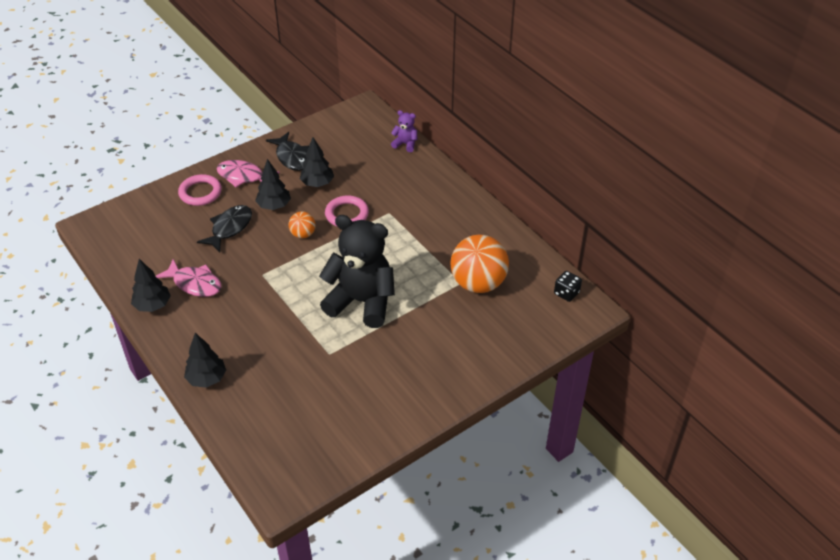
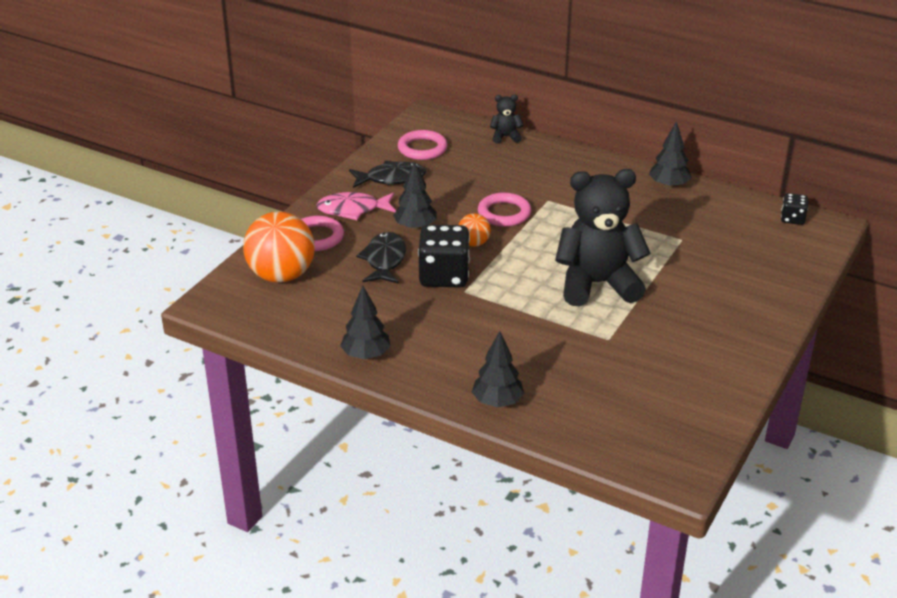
camera: 25 degrees left, 10 degrees down
pink fish [155,259,221,297] -> none
black fish [266,132,309,171] -> black fish turned 45 degrees counterclockwise [349,161,426,188]
black tree [300,137,334,187] -> black tree moved to [649,121,692,188]
purple teddy bear [391,110,418,152] -> black teddy bear [490,94,524,144]
orange ball [450,235,509,293] -> orange ball moved to [243,212,315,283]
none -> pink ring [398,130,447,160]
none -> black dice [418,225,470,287]

